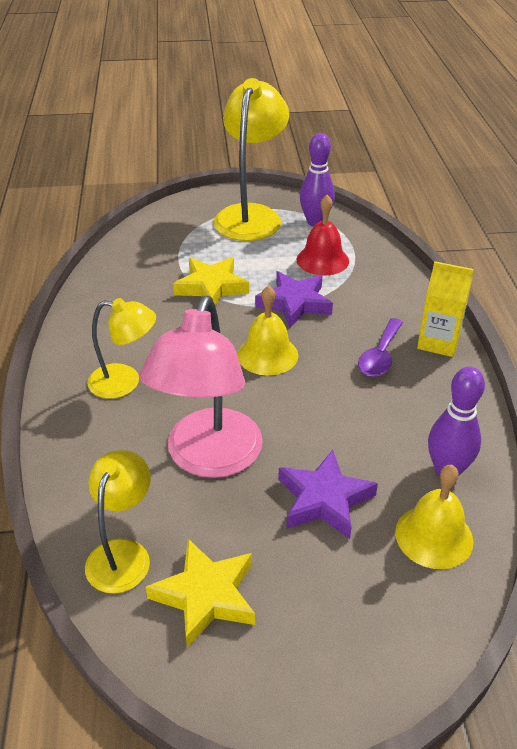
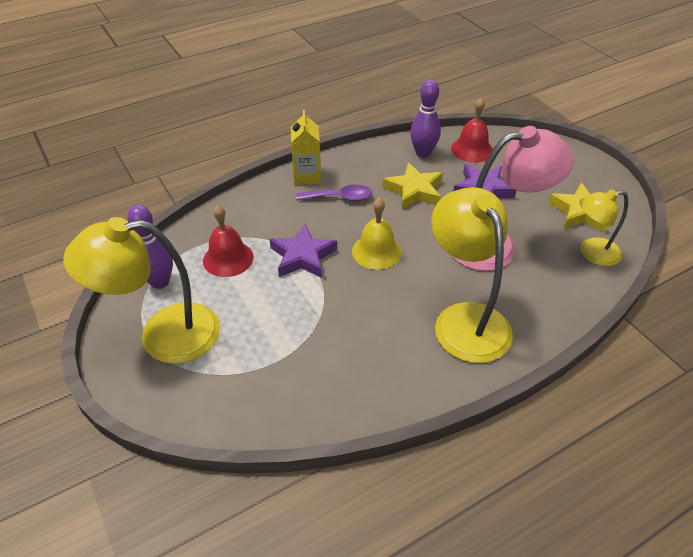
camera: 115 degrees left, 5 degrees up
yellow lamp [87,298,156,399] -> yellow lamp [432,187,513,363], size x1.70
yellow star [173,257,249,305] -> yellow star moved to [383,163,443,209]
yellow bell [395,465,473,569] -> red bell [451,98,493,163]

